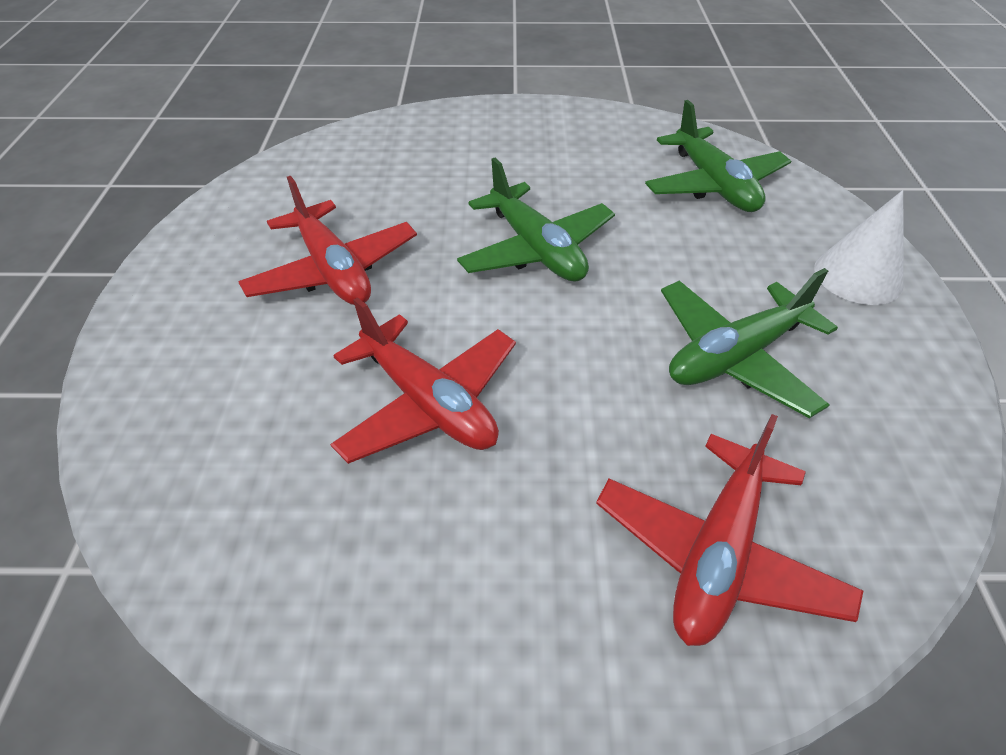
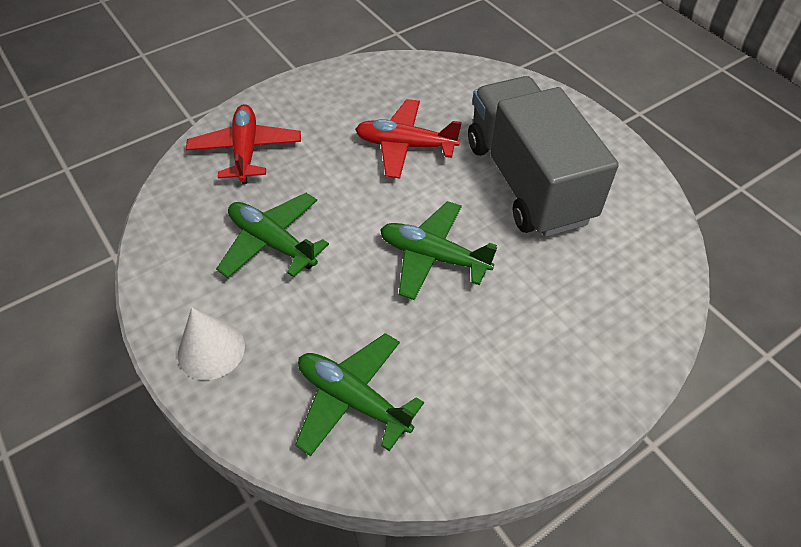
camera: 145 degrees right, 5 degrees up
red plane [238,176,417,305] -> grey truck [468,76,619,237]
green plane [661,268,838,418] -> green plane turned 75 degrees counterclockwise [216,193,329,278]

